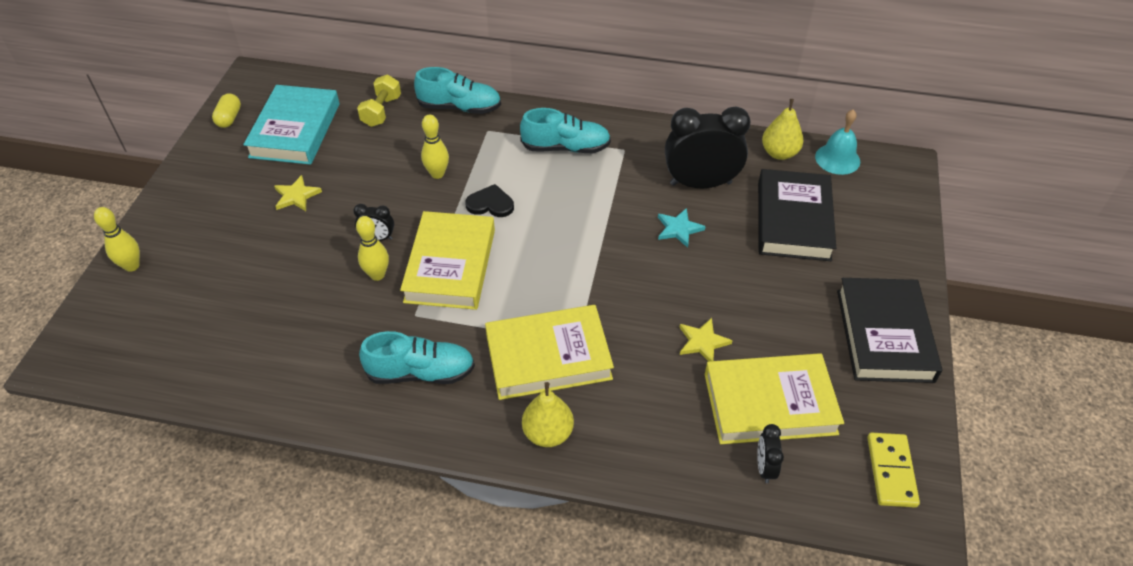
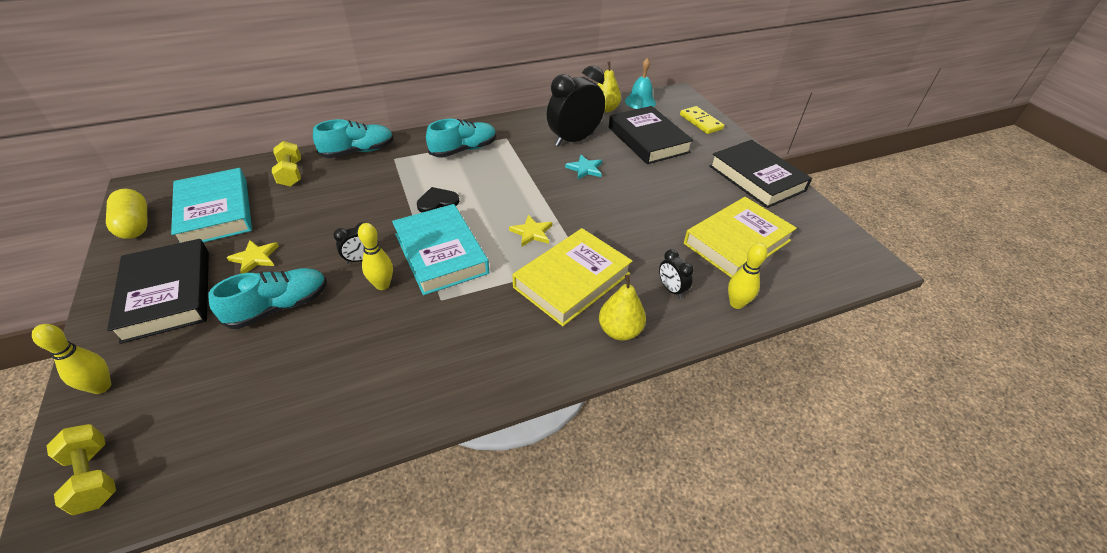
camera: 35 degrees left, 5 degrees down
yellow capsule [212,93,241,128] -> yellow capsule [106,189,147,239], size x1.51
turquoise shoe [359,331,475,384] -> turquoise shoe moved to [208,268,327,329]
yellow book [400,211,495,310] -> turquoise book [392,204,489,295]
yellow bowling pin [421,114,449,179] -> yellow bowling pin moved to [728,243,768,309]
yellow star [679,318,733,362] -> yellow star moved to [509,215,552,247]
black clock [757,424,784,483] -> black clock moved to [659,249,694,298]
yellow domino [867,433,920,507] -> yellow domino moved to [680,106,724,134]
none -> yellow dumbbell [47,424,116,515]
none -> black book [107,239,209,344]

